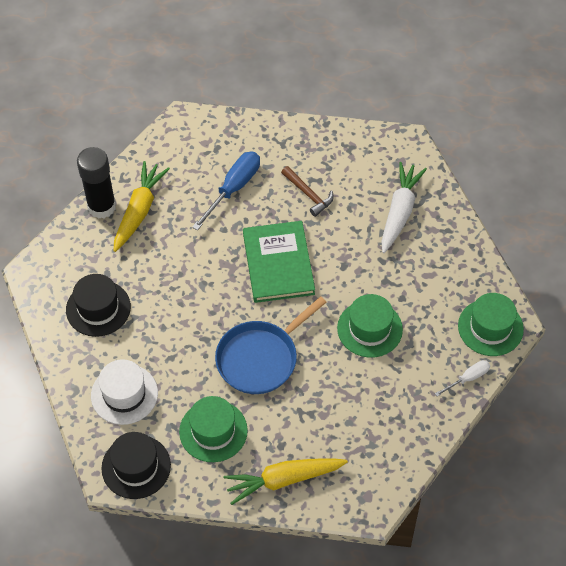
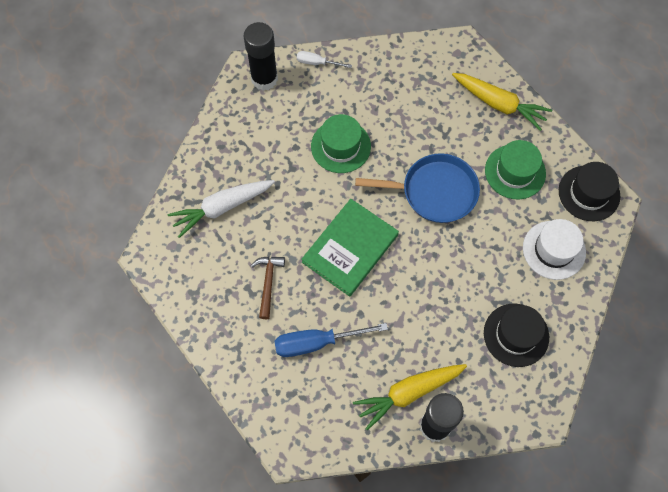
camera: 135 degrees left, 10 degrees up
green hat [458,293,524,356] -> black glue stick [244,22,278,91]

